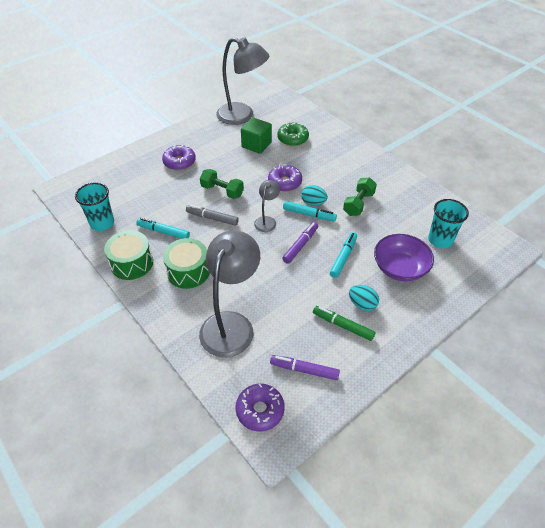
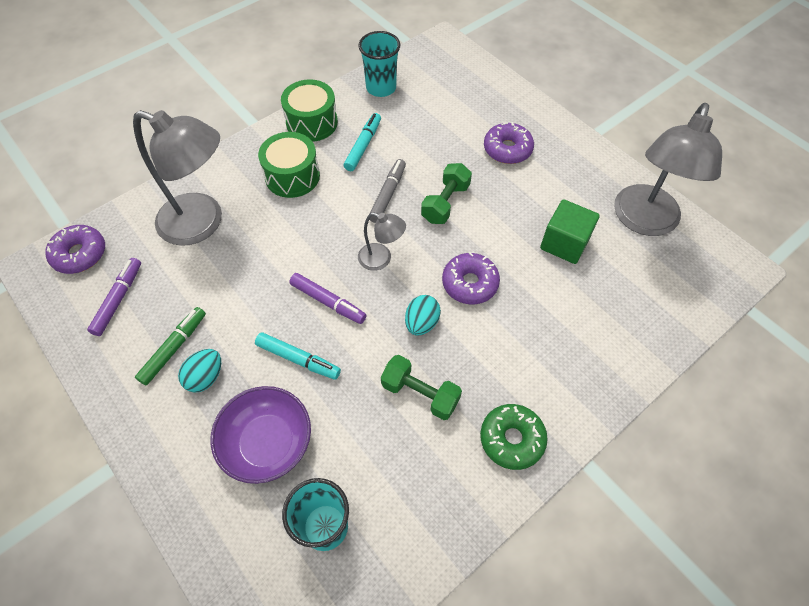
camera: 90 degrees right, 10 degrees up
green donut [277,122,309,146] -> green donut moved to [480,404,548,470]
turquoise marker [283,201,337,221] -> none

